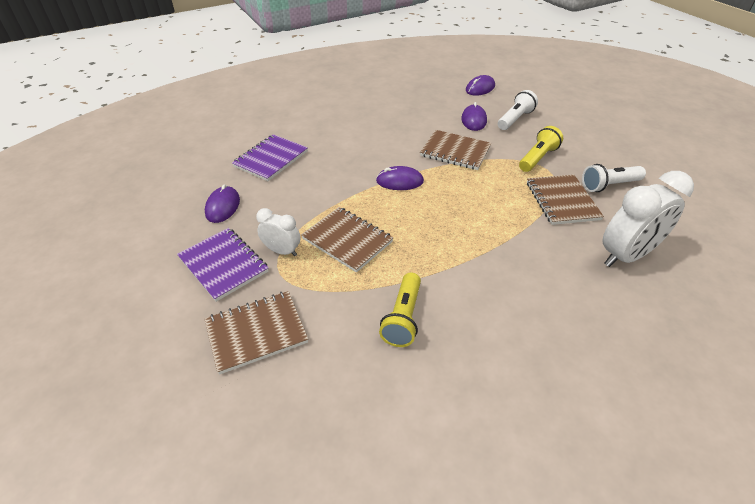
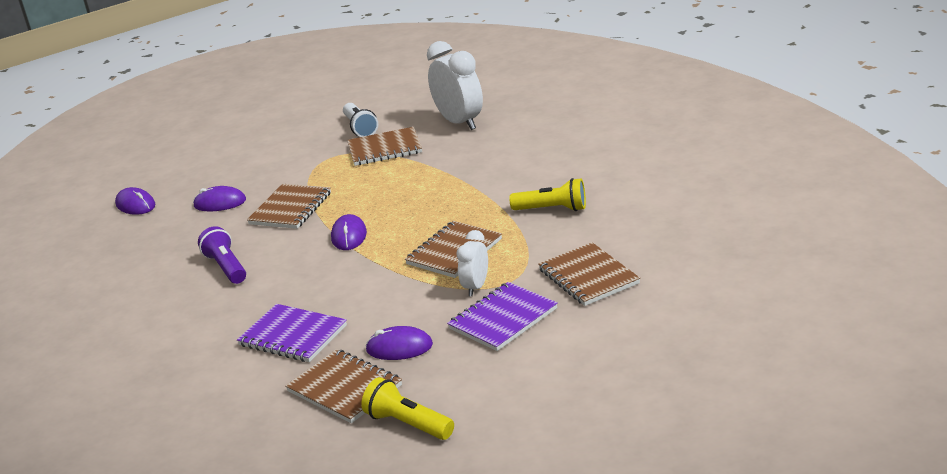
camera: 90 degrees left, 15 degrees down
white flashlight [498,90,538,130] -> none
yellow flashlight [519,126,563,172] -> yellow flashlight moved to [361,377,454,440]
none -> purple flashlight [198,226,246,284]
none -> brown notebook [285,349,402,423]

